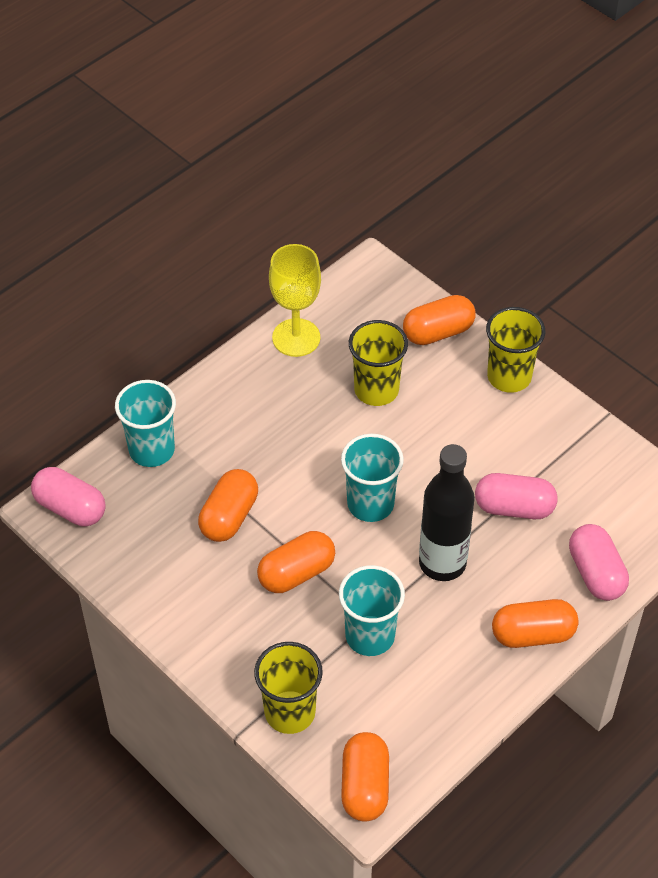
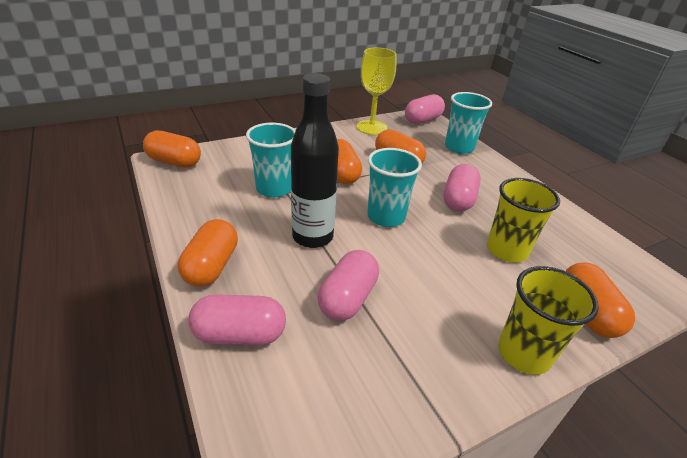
camera: 105 degrees right, 15 degrees down
yellow cup [254,642,323,734] -> none
yellow goblet [269,244,321,357] -> yellow goblet moved to [357,48,396,135]
none -> pink capsule [444,164,481,212]

